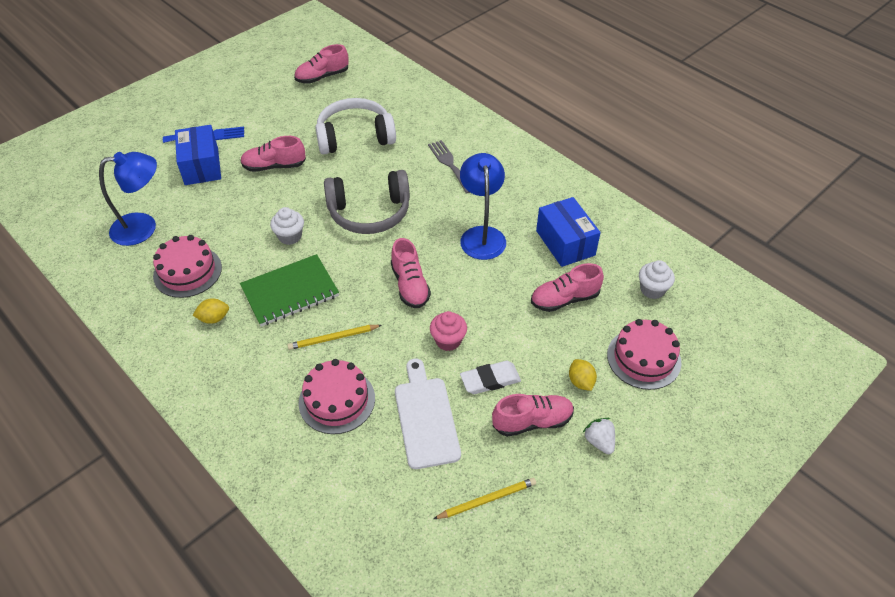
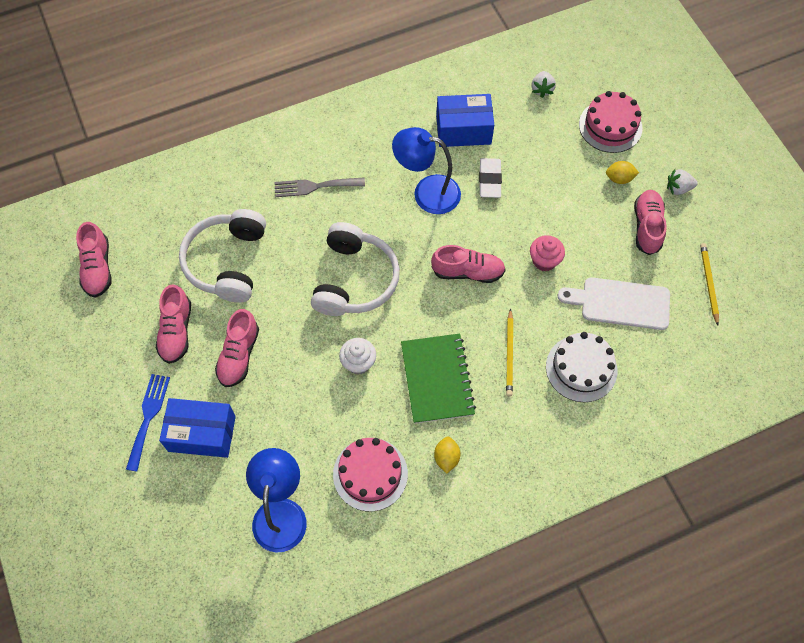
camera: 70 degrees left, 15 degrees up
pink cake [299,359,375,434] -> white cake [546,332,617,402]
grey headphones [324,170,410,234] -> white headphones [311,222,400,316]
white eraser [460,361,521,394] -> white eraser moved to [479,158,502,198]
pink shoe [531,263,604,312] -> pink shoe moved to [156,284,191,364]
white cupcake [639,260,675,299] -> white strawberry [532,71,556,98]

